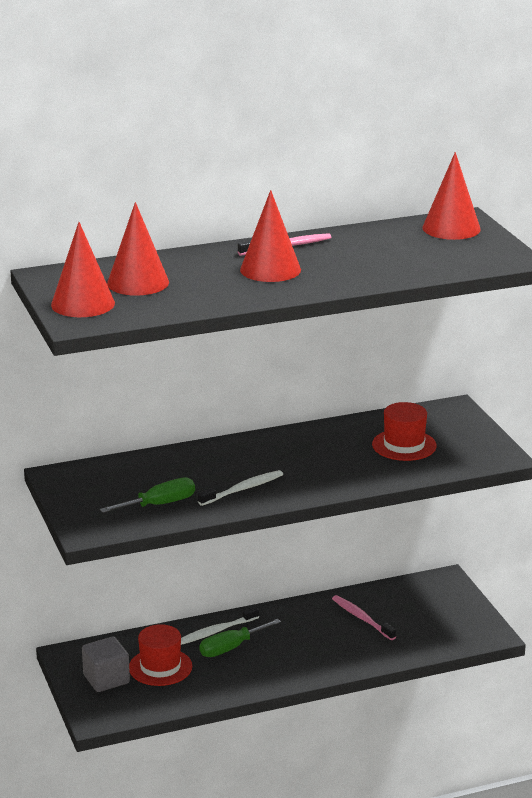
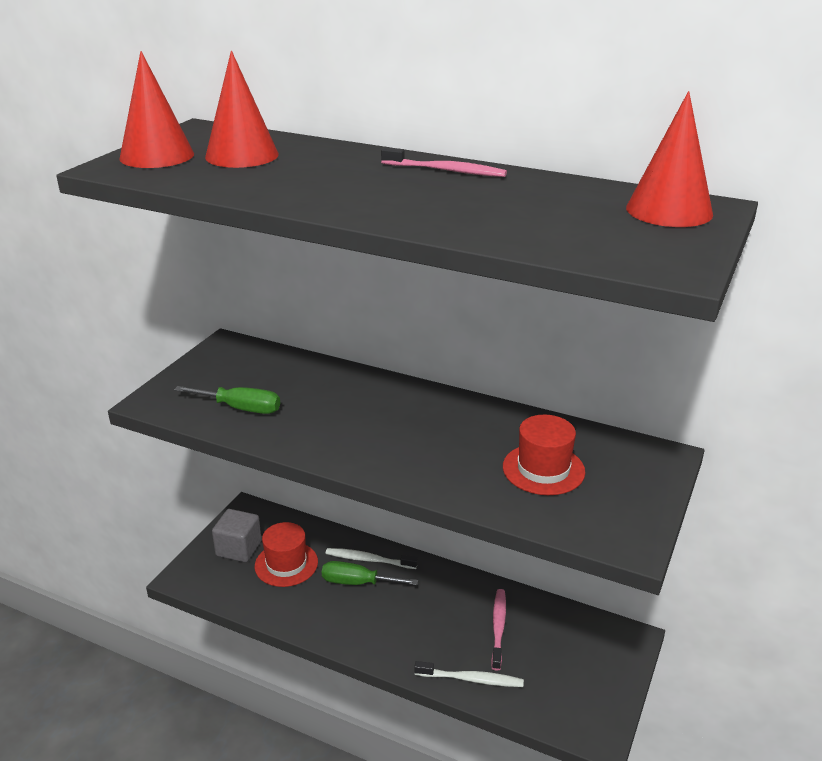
camera: 45 degrees right, 5 degrees up
white toothbrush [198,470,283,506] -> white toothbrush moved to [414,661,524,687]
red cone [240,190,301,282] -> none

